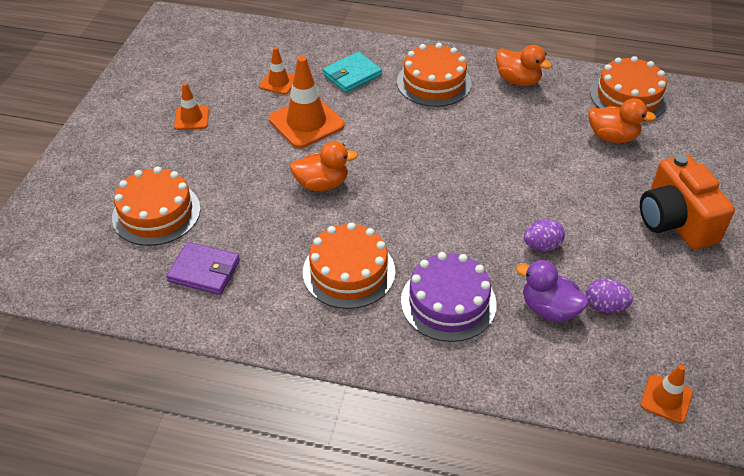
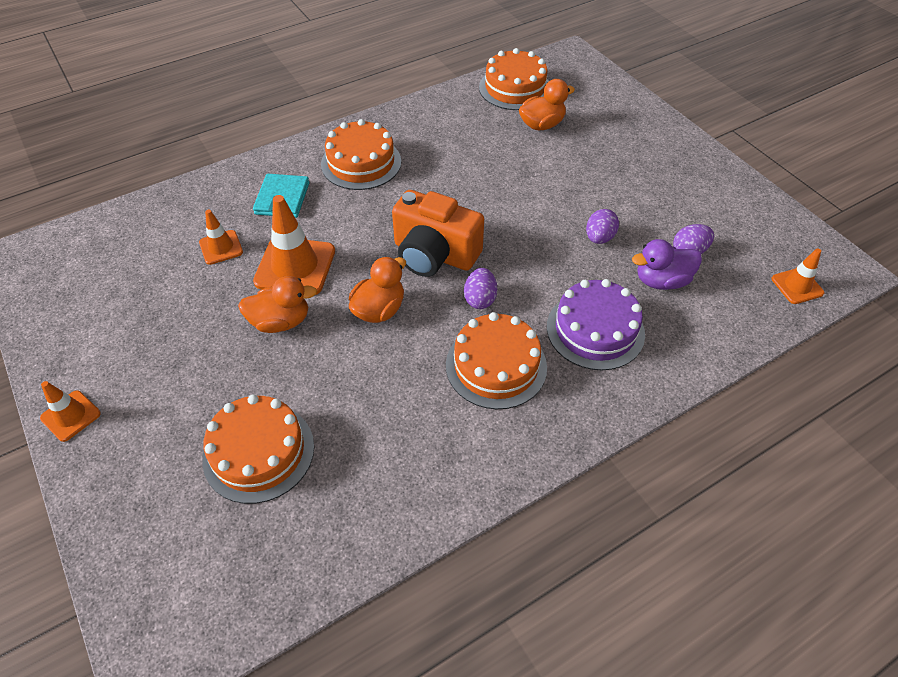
camera: 45 degrees left, 5 degrees up
purple wallet [166,242,240,295] -> none
orange traffic cone [174,83,209,130] -> orange traffic cone moved to [40,381,101,442]
orange duck [496,45,552,86] -> orange duck moved to [238,276,317,333]
orange camera [640,154,735,249] -> orange camera moved to [392,190,484,277]
none -> purple egg [464,268,497,309]

